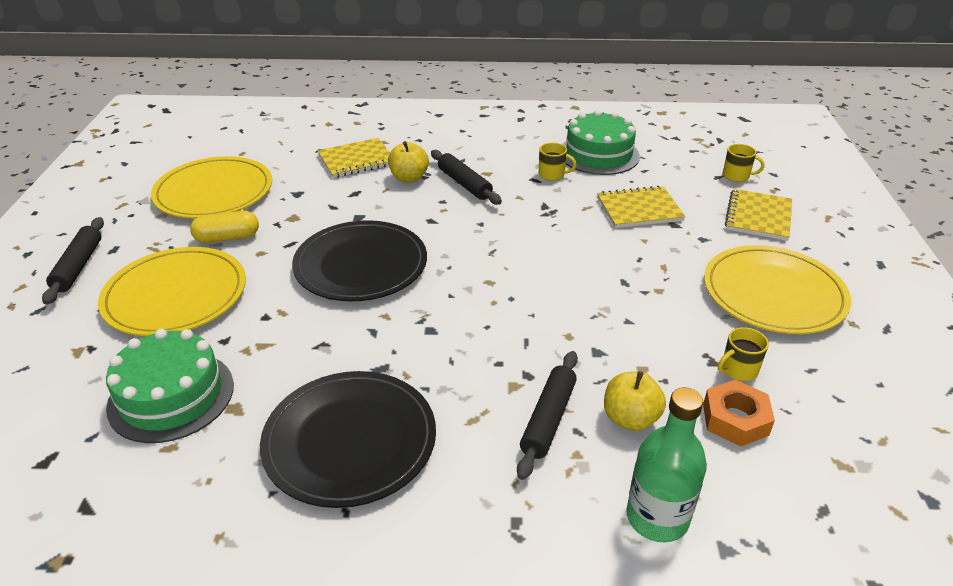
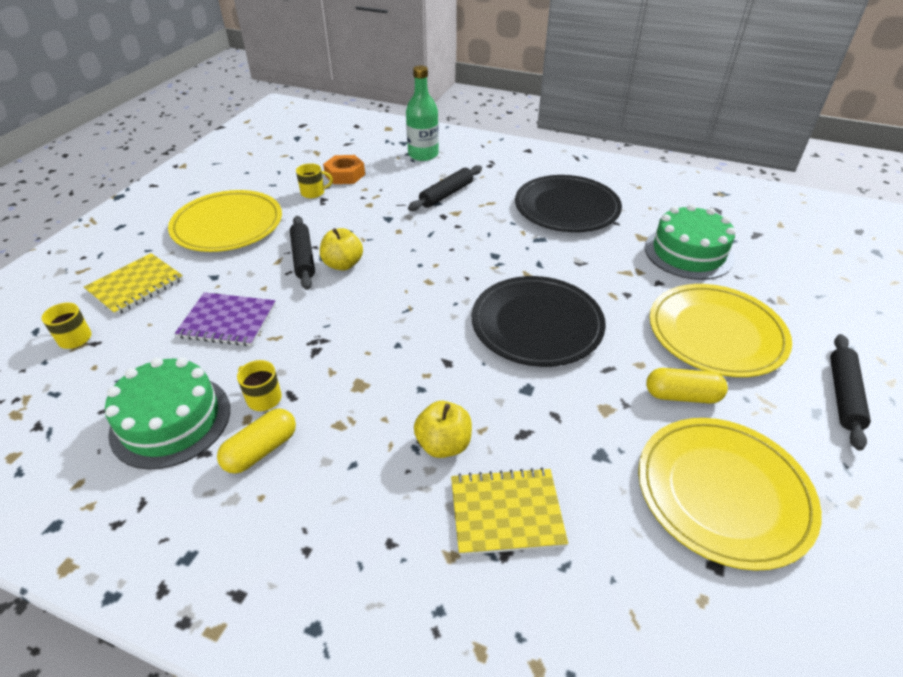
camera: 160 degrees left, 5 degrees up
black rolling pin [431,150,502,205] -> black rolling pin moved to [290,216,315,290]
yellow notebook [597,186,685,228] -> purple notebook [175,292,276,346]
yellow apple [604,371,666,431] -> yellow apple moved to [320,228,363,271]
none -> yellow capsule [217,408,296,474]

